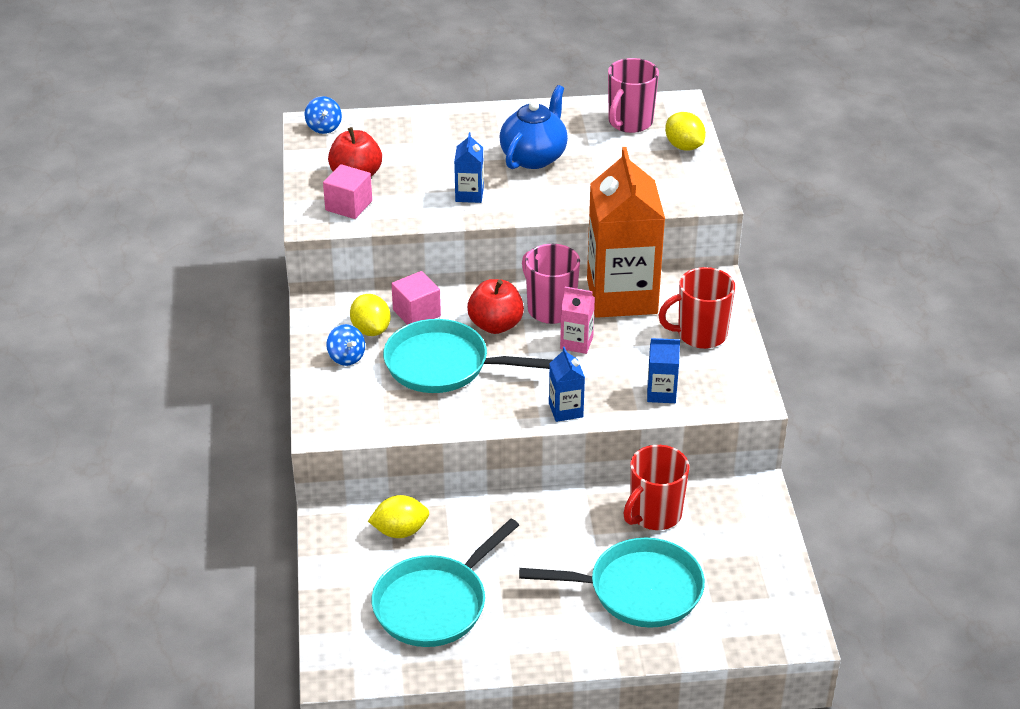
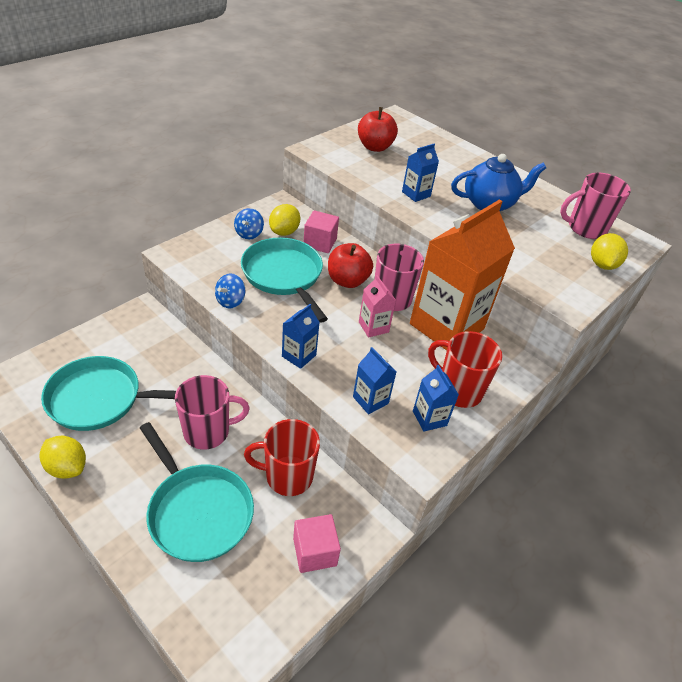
camera: 45 degrees right, 5 degrees up
blue spinning top [304,96,342,134] -> blue spinning top moved to [215,273,245,309]
pink cube [323,164,372,219] -> pink cube moved to [293,514,341,573]
yellow lemon [368,495,429,538] -> yellow lemon moved to [40,436,86,479]
none -> pink mug [175,375,250,450]
none -> blue carton [413,365,459,432]

